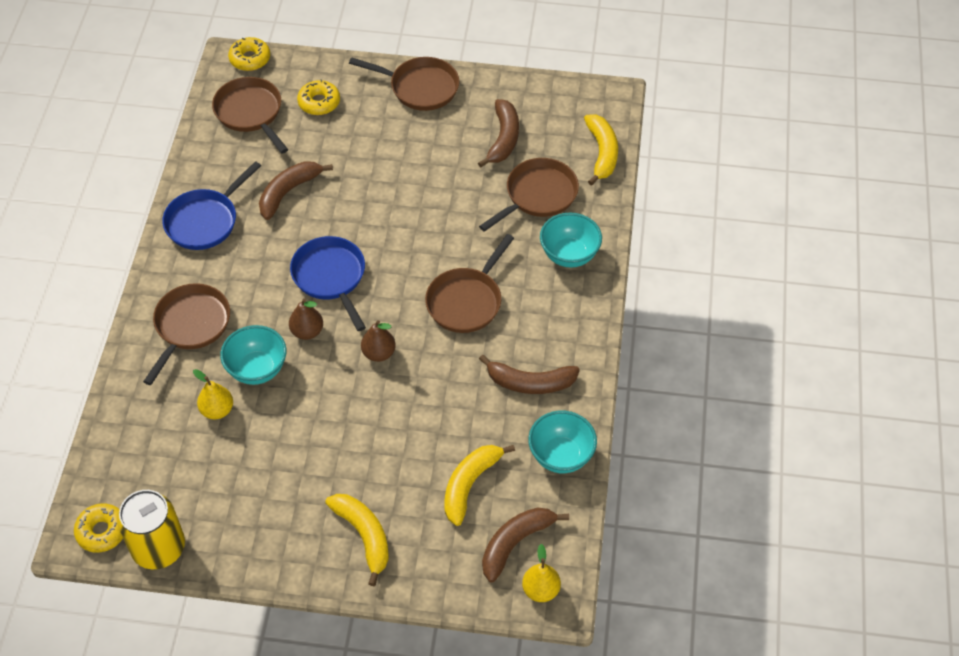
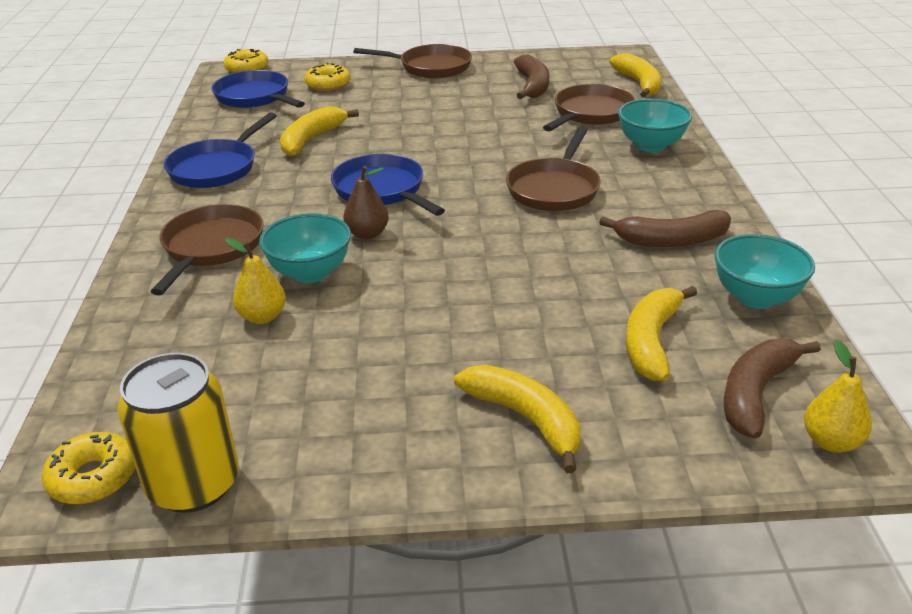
camera: 10 degrees left, 20 degrees down
brown pan [212,77,288,153] -> blue pan [211,70,305,108]
brown banana [259,161,333,220] -> yellow banana [280,106,359,156]
brown pear [361,320,396,362] -> none

